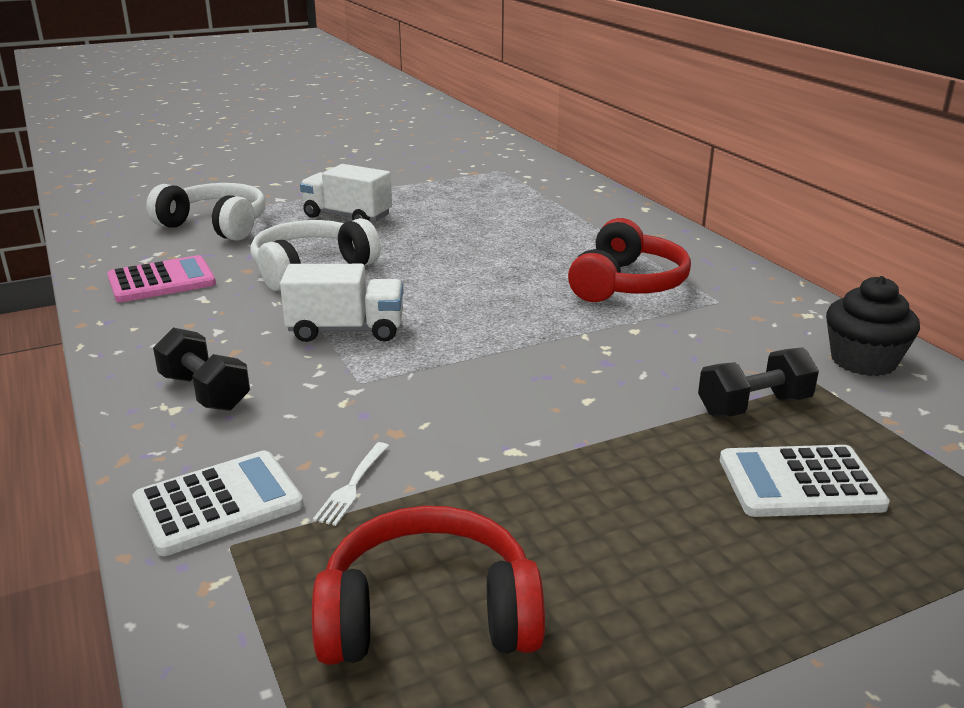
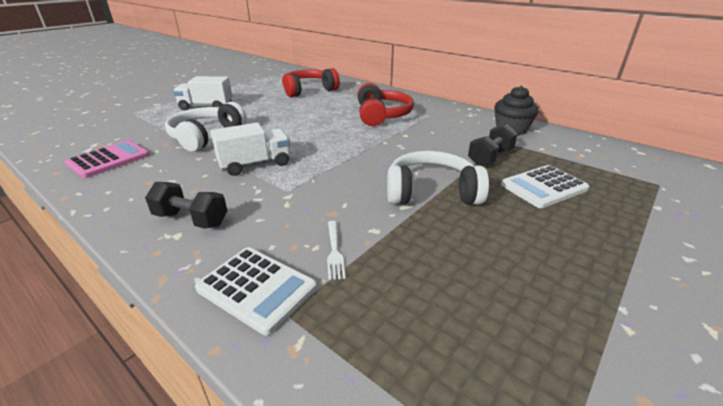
camera: 25 degrees left, 5 degrees up
white calculator [133,451,304,556] -> white calculator turned 90 degrees clockwise [195,247,317,335]
white headphones [146,183,266,241] -> white headphones moved to [387,151,489,205]
red headphones [312,506,545,665] -> red headphones moved to [282,68,340,97]

